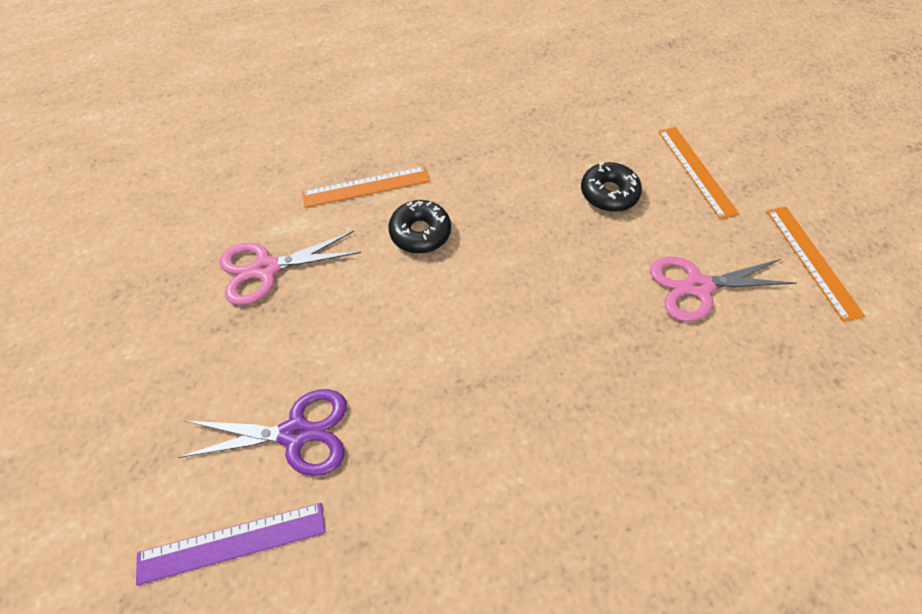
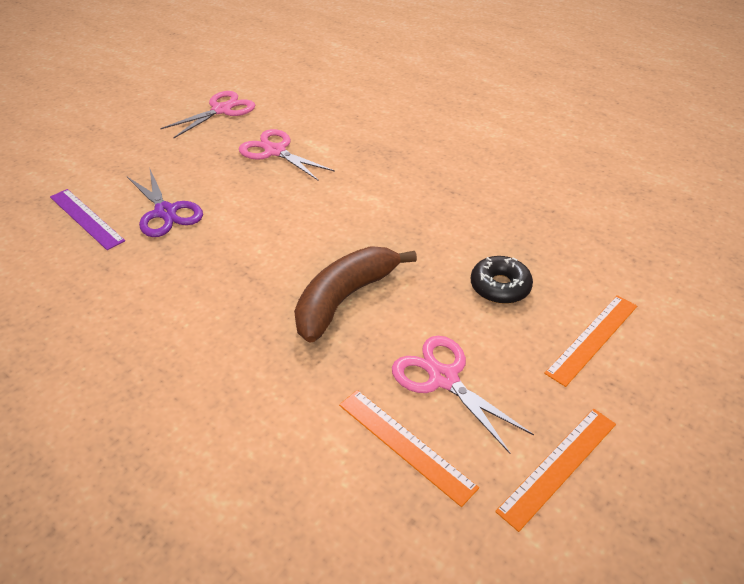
camera: 60 degrees right, 15 degrees down
orange ruler [302,166,430,208] -> orange ruler moved to [339,390,479,507]
black donut [388,200,451,253] -> none
none -> pink scissors [160,91,255,138]
none -> brown banana [294,247,417,343]

